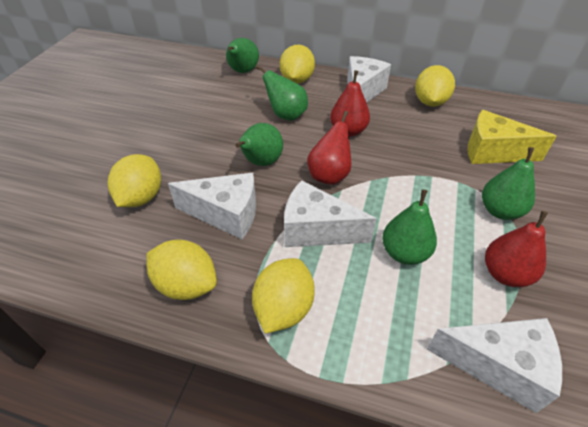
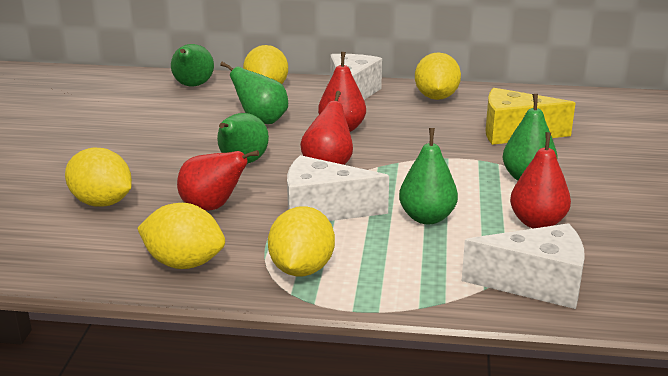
camera: 10 degrees left, 20 degrees down
yellow lemon [108,154,161,207] -> yellow lemon turned 60 degrees counterclockwise [65,148,132,207]
white cheese [168,173,256,239] -> red pear [177,150,259,211]

